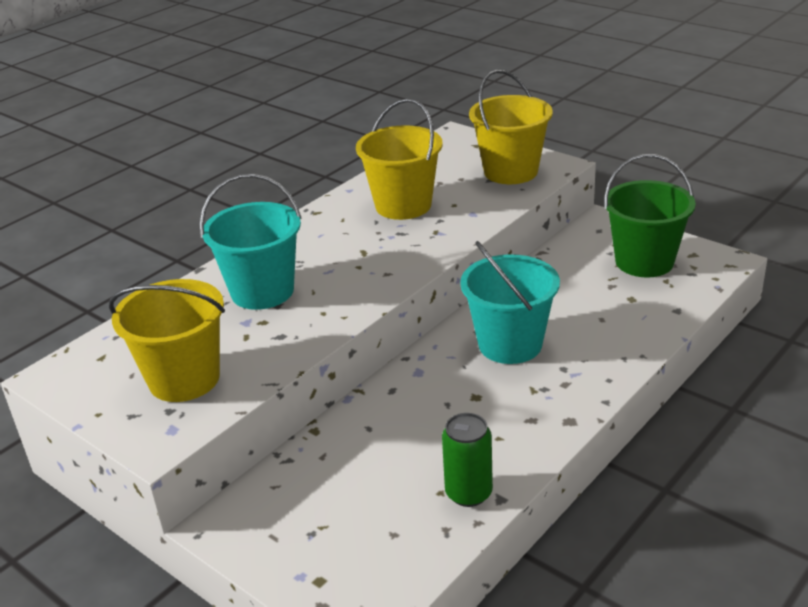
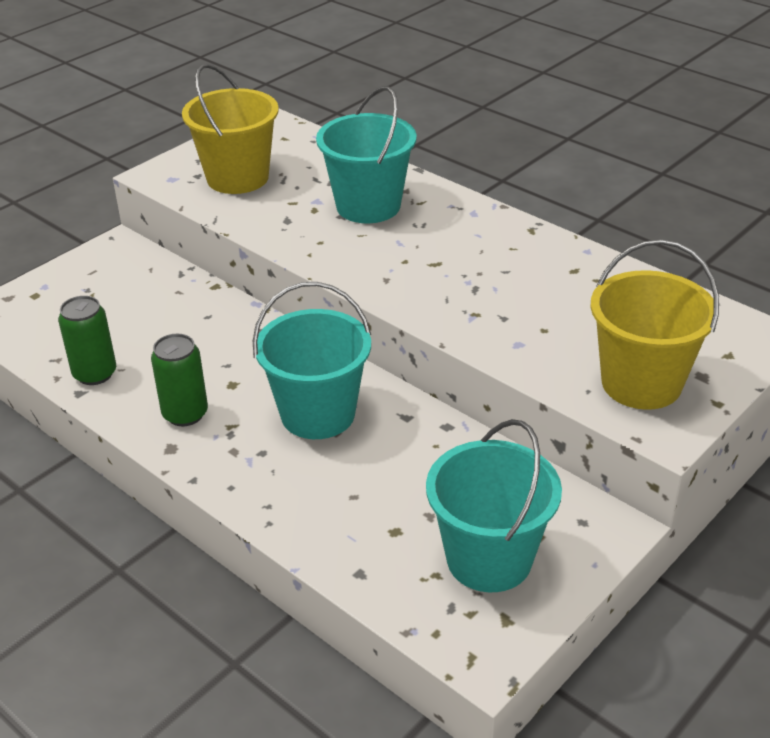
camera: 90 degrees right, 5 degrees up
yellow bucket [356,98,443,220] -> none
green bucket [604,154,696,277] -> turquoise bucket [426,419,562,592]
none -> green can [151,334,208,426]

